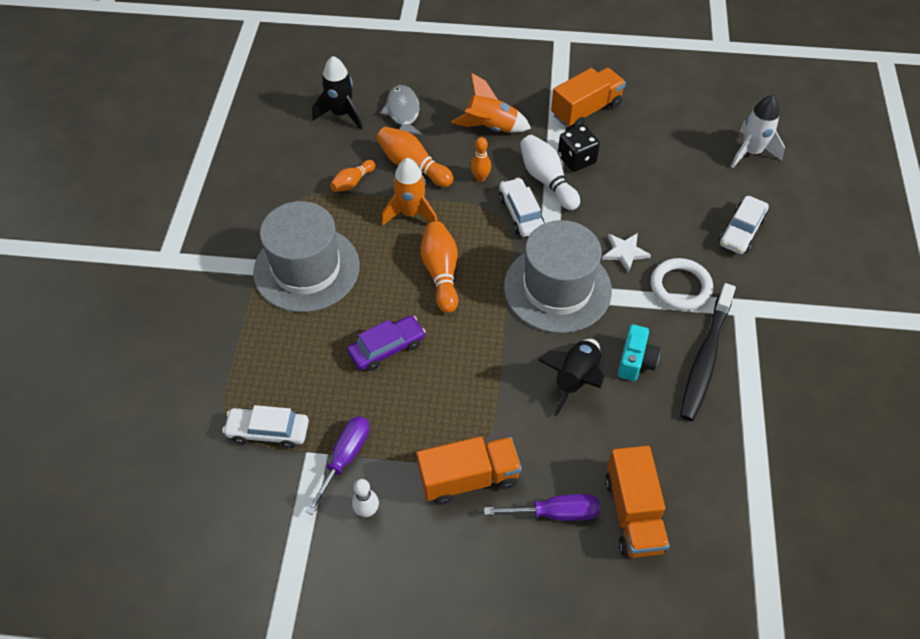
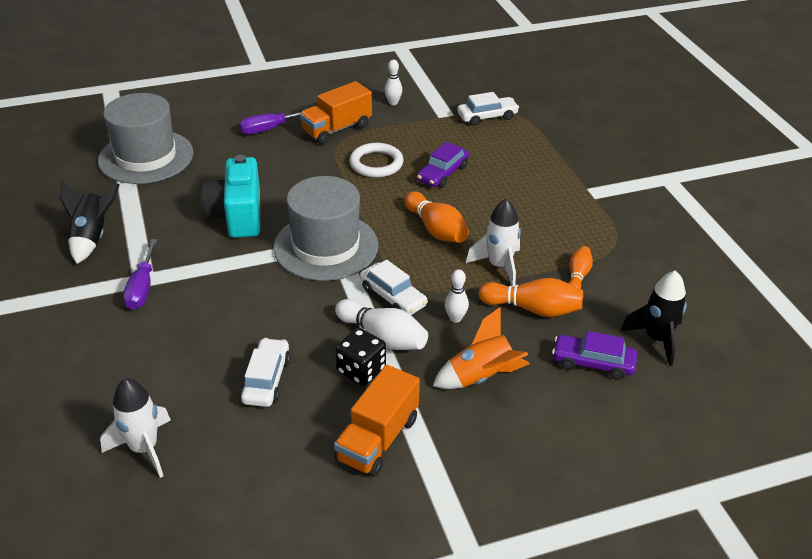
camera: 155 degrees right, 15 degrees down
grey hat [253,201,360,312] -> grey hat moved to [98,93,193,184]
purple screwdriver [306,416,370,515] -> purple screwdriver moved to [123,239,157,310]
grey fish [380,85,423,136] -> purple car [552,331,637,380]
orange rocket [381,158,437,226] -> white rocket [466,198,521,287]
orange bowling pin [470,137,491,182] -> white bowling pin [445,269,469,323]
black rocket [538,339,605,416] -> black rocket moved to [60,181,119,264]
white star [602,233,651,273] -> none
orange truck [605,446,669,558] -> none
turquoise camera [617,324,660,381] -> turquoise camera [201,155,260,238], size x1.76
white ring [651,258,713,311] -> white ring moved to [349,143,404,178]
black toothbrush [680,283,736,421] -> none
white car [719,196,769,254] -> white car moved to [241,338,291,407]

